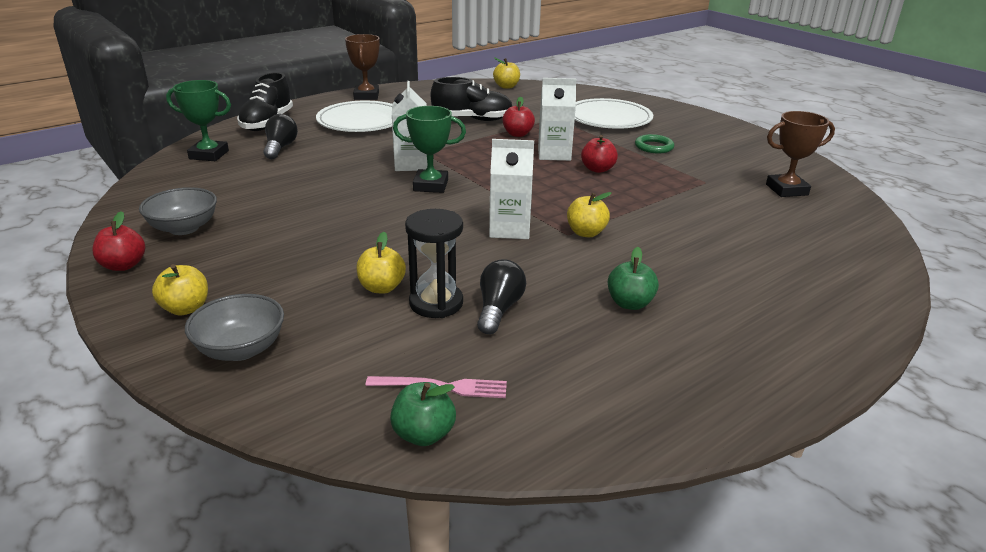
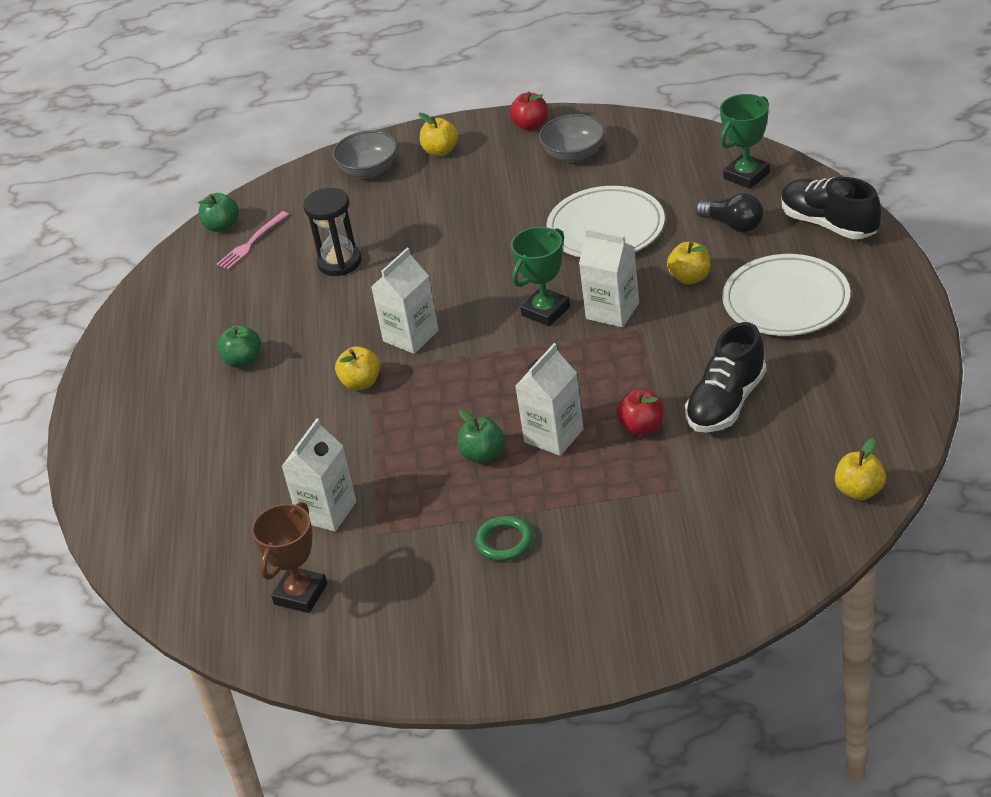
camera: 130 degrees right, 10 degrees up
brown trophy [345,34,380,100] -> none
yellow apple [356,232,406,293] -> yellow apple moved to [667,242,711,284]
black light bulb [477,259,526,334] -> none
white plate [575,98,653,129] -> white plate moved to [546,186,665,257]
red apple [581,135,618,173] -> green apple [457,409,505,463]
none -> white carton [281,418,356,532]

